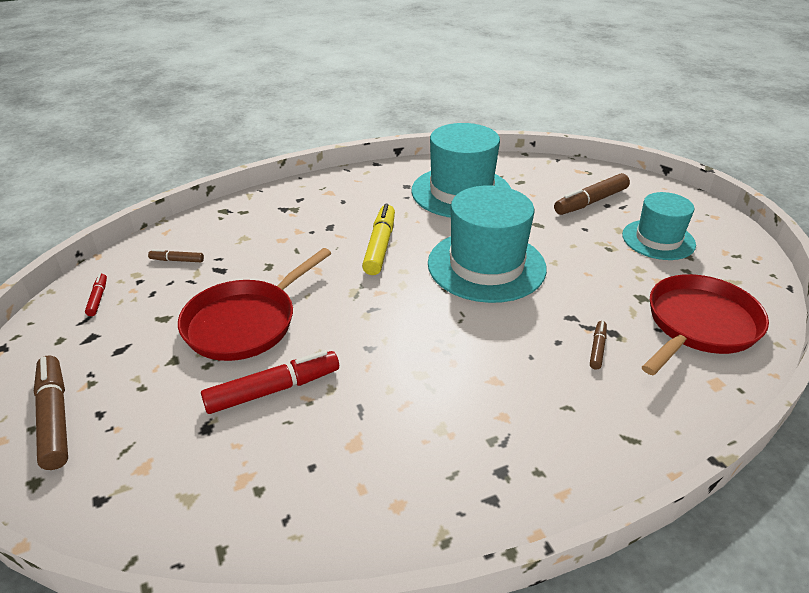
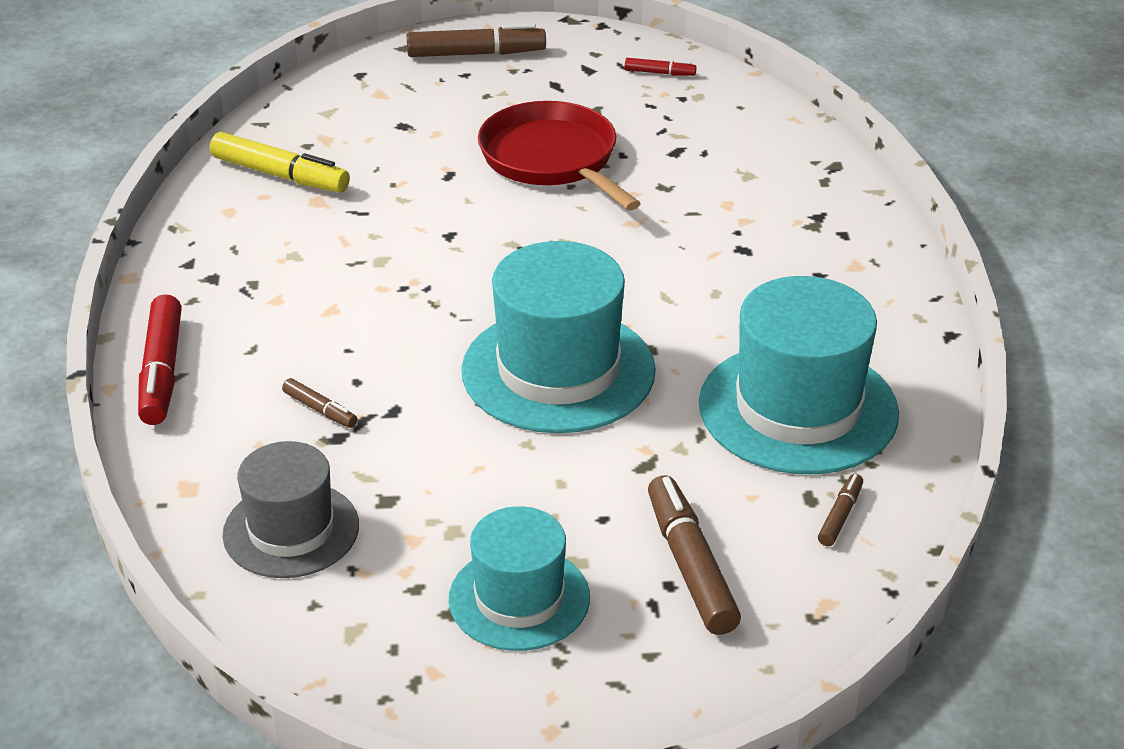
camera: 110 degrees right, 0 degrees up
brown marker [148,249,204,262] -> brown marker moved to [818,474,863,546]
red marker [201,350,339,414] -> red marker moved to [138,294,182,425]
yellow marker [362,204,395,275] -> yellow marker moved to [210,132,350,193]
red pan [642,274,769,375] -> grey hat [222,441,359,578]

